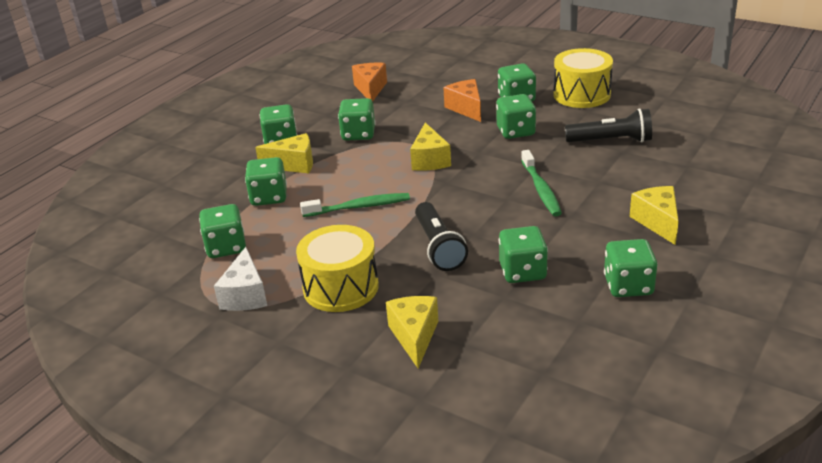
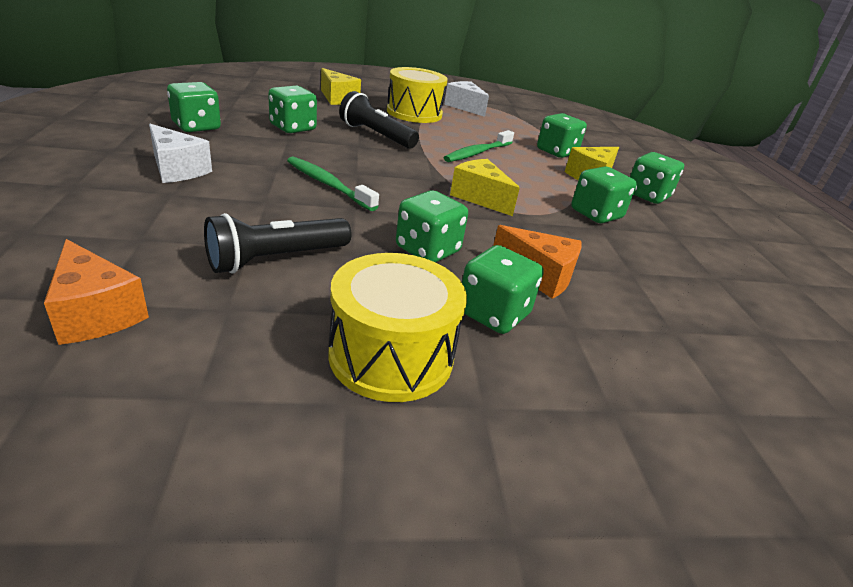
camera: 135 degrees right, 0 degrees up
green dice [199,204,246,258] -> none
orange cheese [352,63,387,102] -> orange cheese moved to [44,239,149,345]
yellow cheese [629,186,679,245] -> white cheese [149,124,212,183]

